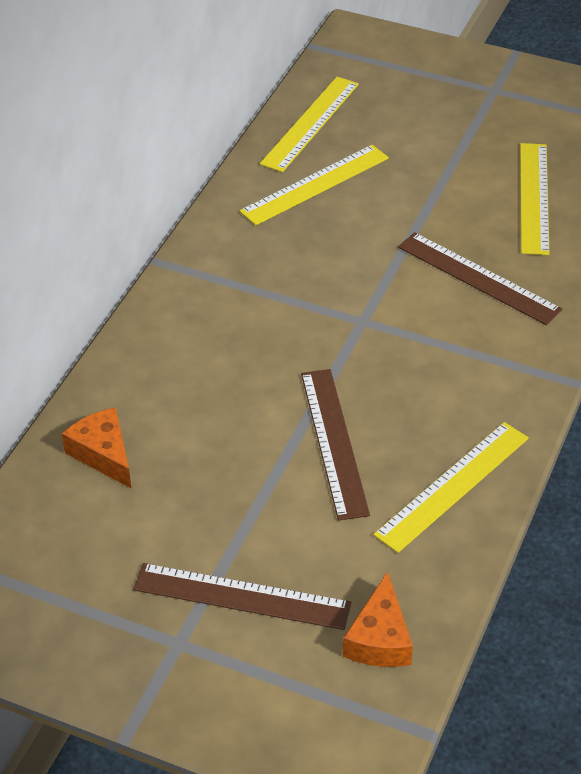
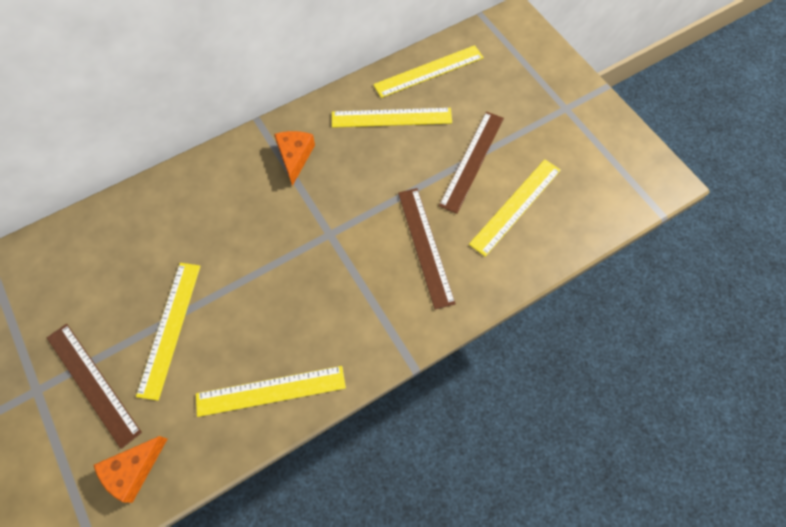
camera: 35 degrees right, 20 degrees up
orange cheese [62,407,131,488] -> orange cheese moved to [274,131,315,186]
brown ruler [301,369,370,521] -> brown ruler moved to [439,111,504,214]
none -> yellow ruler [136,263,201,401]

